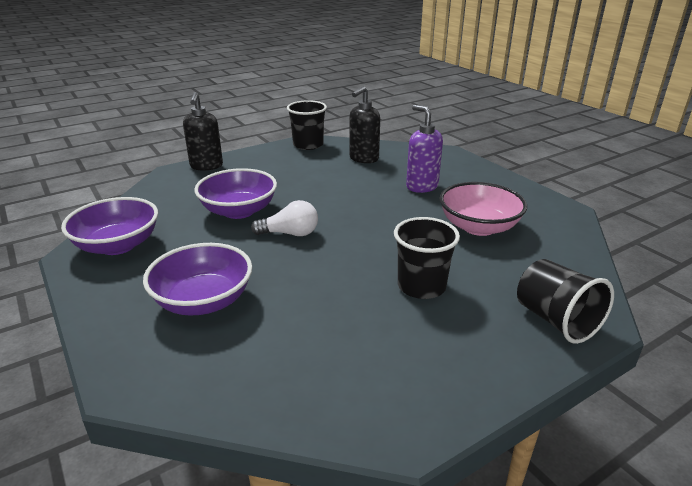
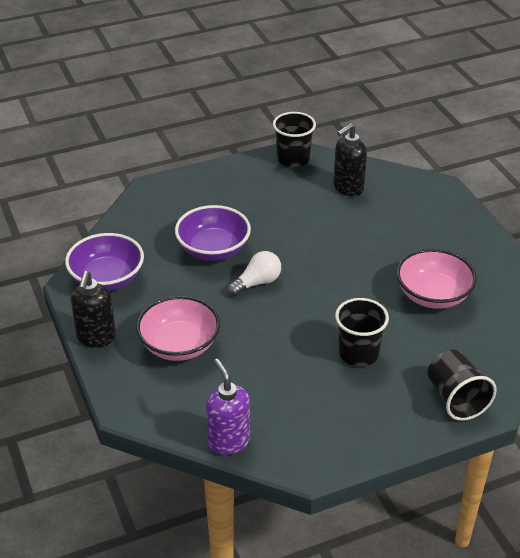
camera: 10 degrees right, 10 degrees up
purple bowl [143,243,252,316] -> pink bowl [136,296,220,361]
black soap dispenser [183,92,223,171] -> black soap dispenser moved to [71,271,116,347]
white light bulb [251,200,318,236] -> white light bulb turned 45 degrees counterclockwise [227,251,281,296]
purple soap dispenser [406,105,443,193] -> purple soap dispenser moved to [206,359,250,455]

